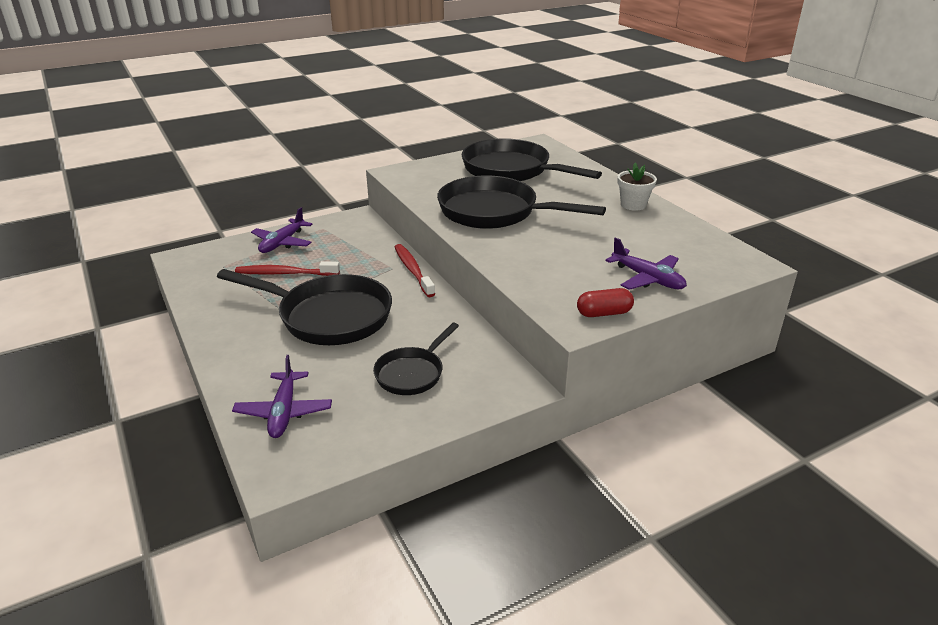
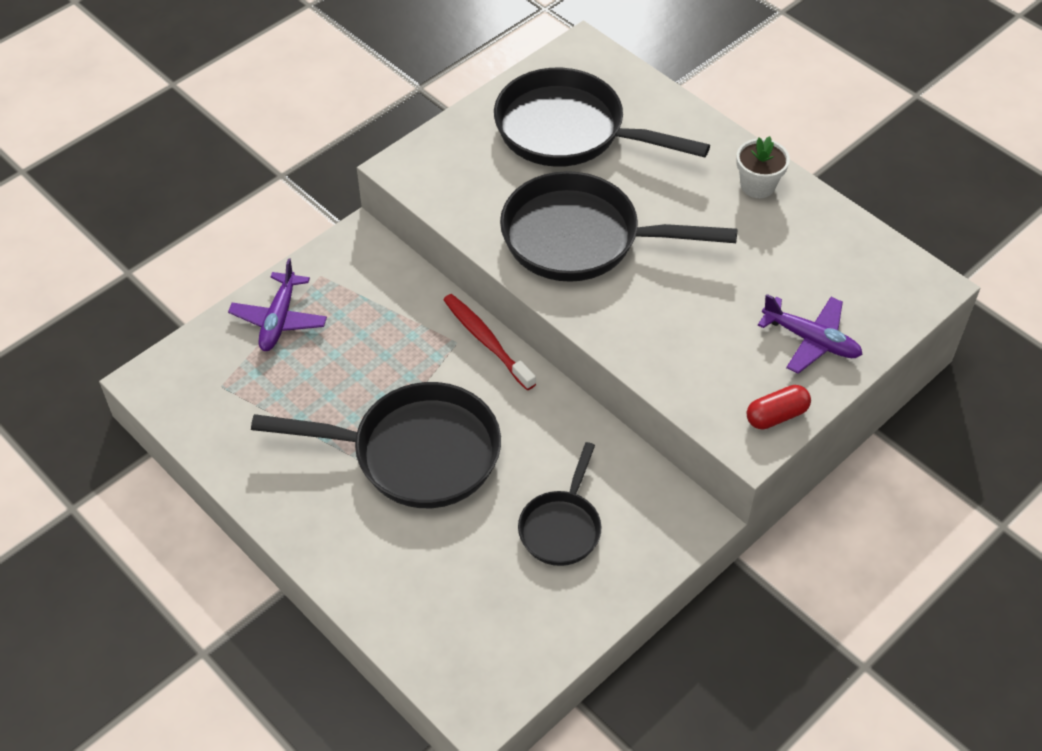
camera: 15 degrees left, 20 degrees up
purple plane [232,355,332,438] -> none
red toothbrush [235,261,340,276] -> none

